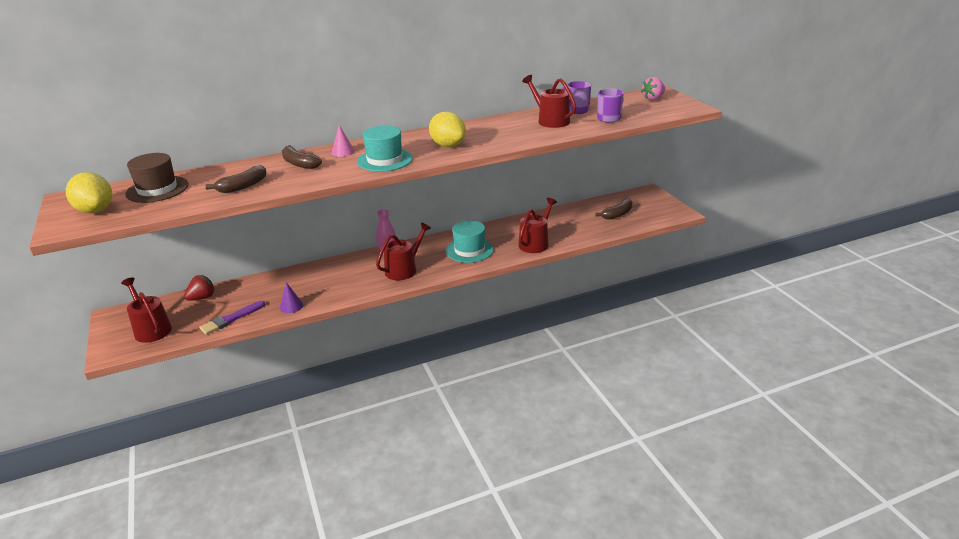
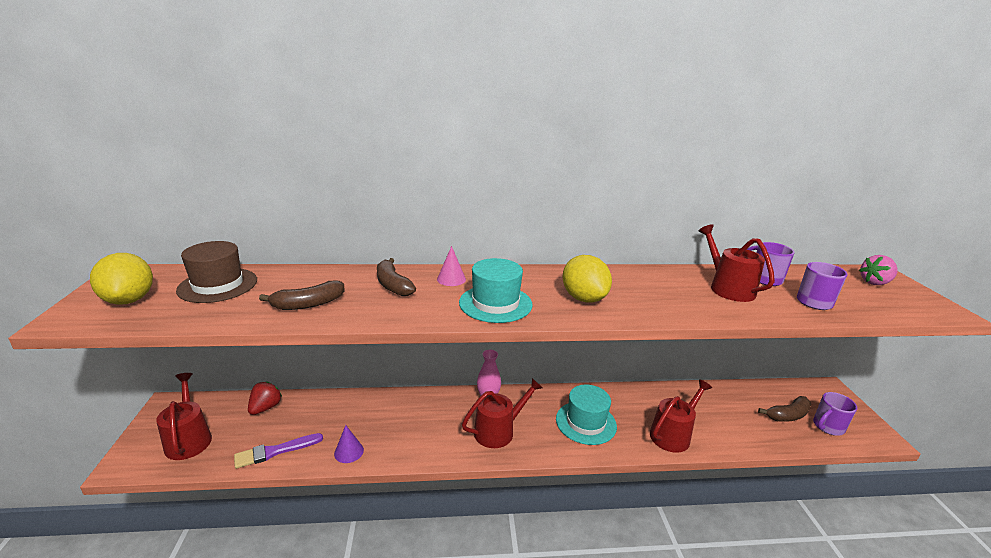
camera: 15 degrees right, 5 degrees down
red strawberry [184,275,215,301] -> red strawberry turned 45 degrees counterclockwise [248,381,282,415]
none -> purple mug [813,392,857,436]

